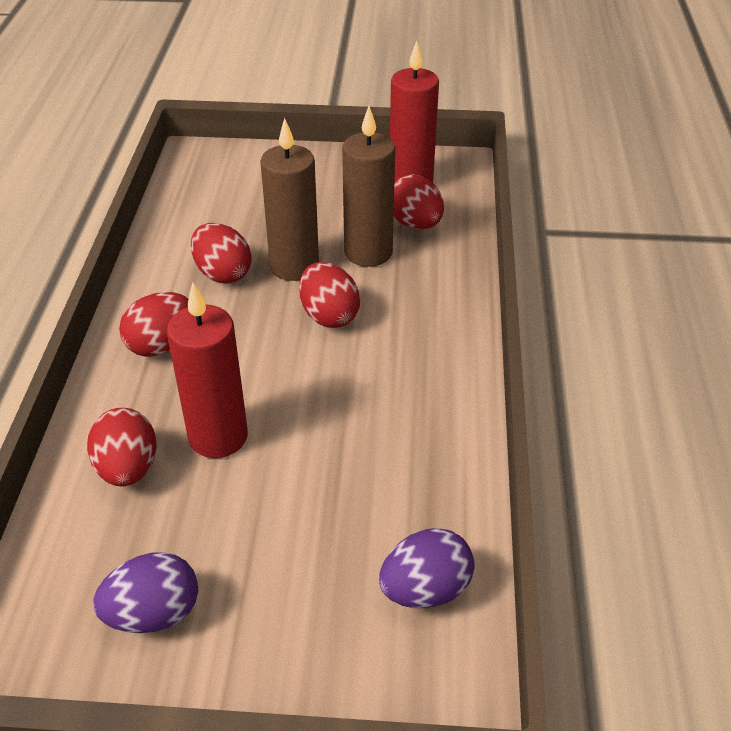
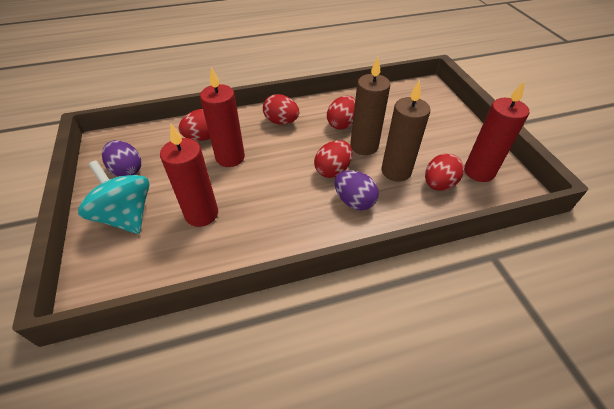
camera: 70 degrees right, 5 degrees up
purple egg [379,528,474,608] -> purple egg moved to [335,170,379,210]
none -> turquoise spinning top [78,160,150,234]
none -> red candle [160,124,218,227]

